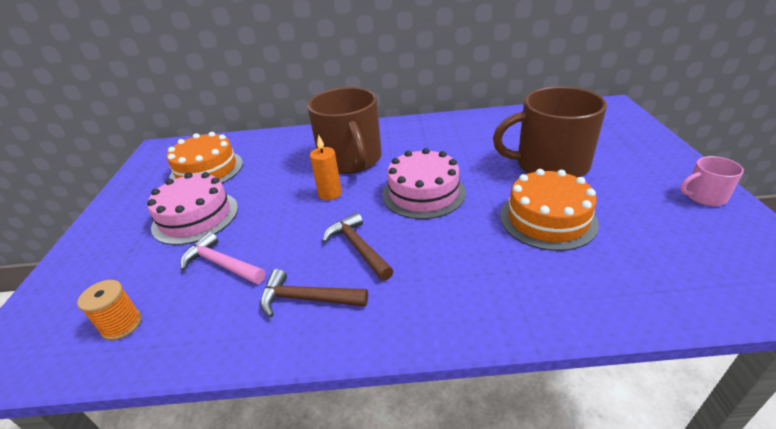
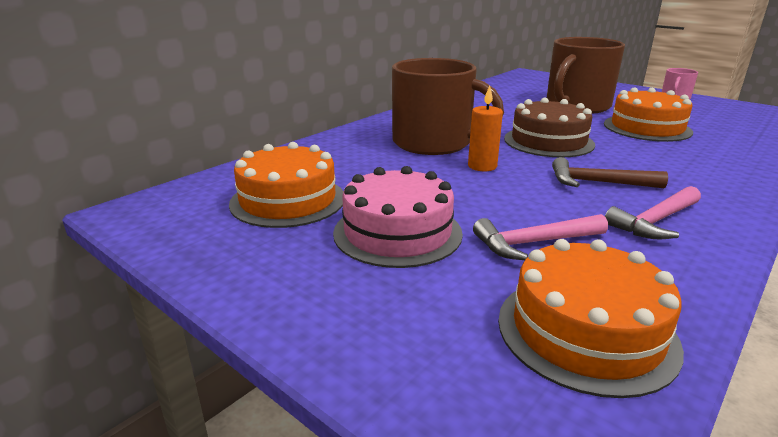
camera: 50 degrees left, 10 degrees down
orange spool [77,280,142,341] -> orange cake [498,239,684,398]
brown hammer [260,269,368,317] -> pink hammer [605,186,701,239]
pink cake [382,148,466,219] -> brown cake [504,98,595,157]

